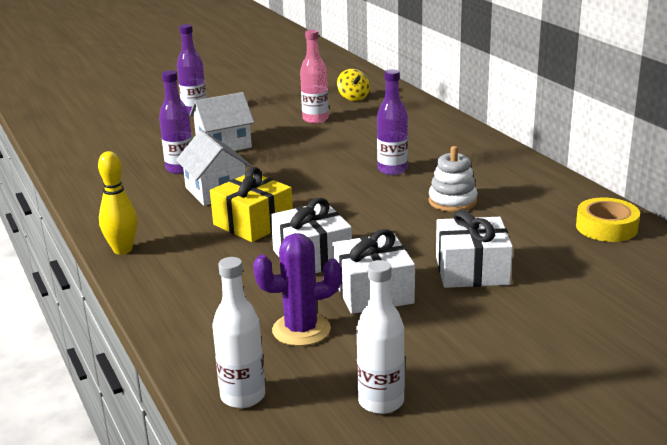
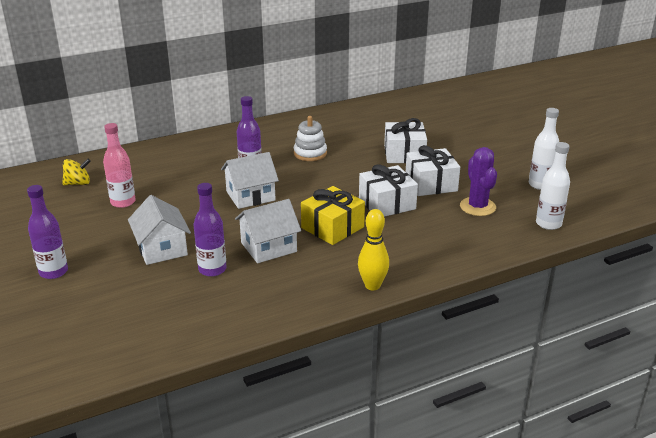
camera: 90 degrees left, 5 degrees up
yellow tape [576,197,640,242] -> none
none -> white house [221,152,279,209]

